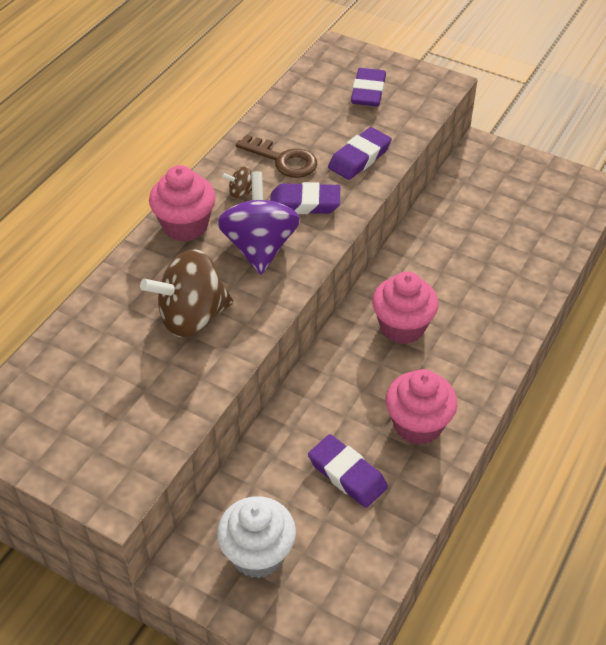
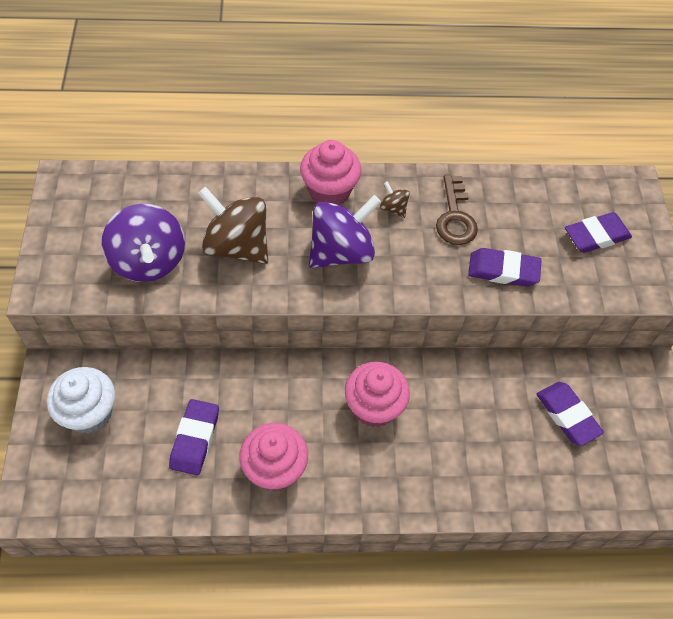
camera: 55 degrees right, 10 degrees up
purple eraser [270,182,340,214] -> purple eraser moved to [537,382,604,446]
none -> purple spinning top [102,204,185,282]

